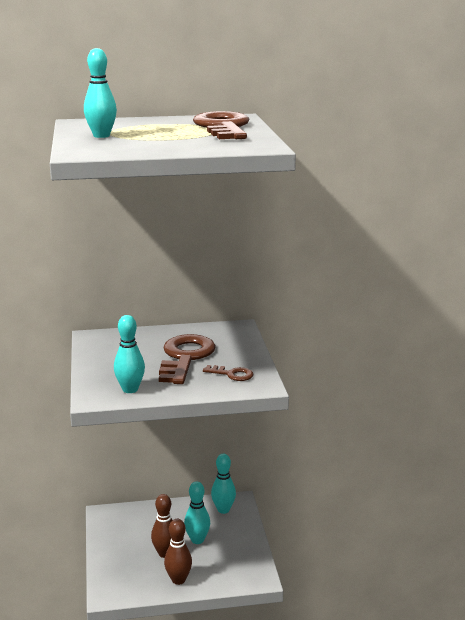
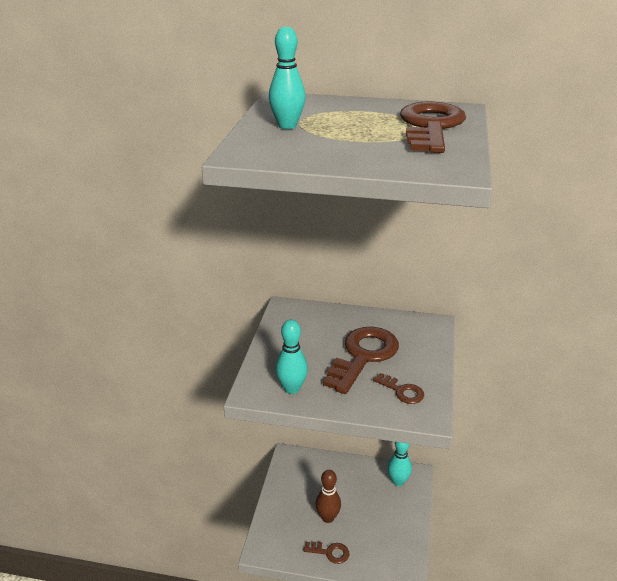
camera: 20 degrees right, 10 degrees up
brown bowling pin [164,519,192,585] -> brown key [303,542,350,564]
turquoise bowling pin [184,481,210,544] -> none

